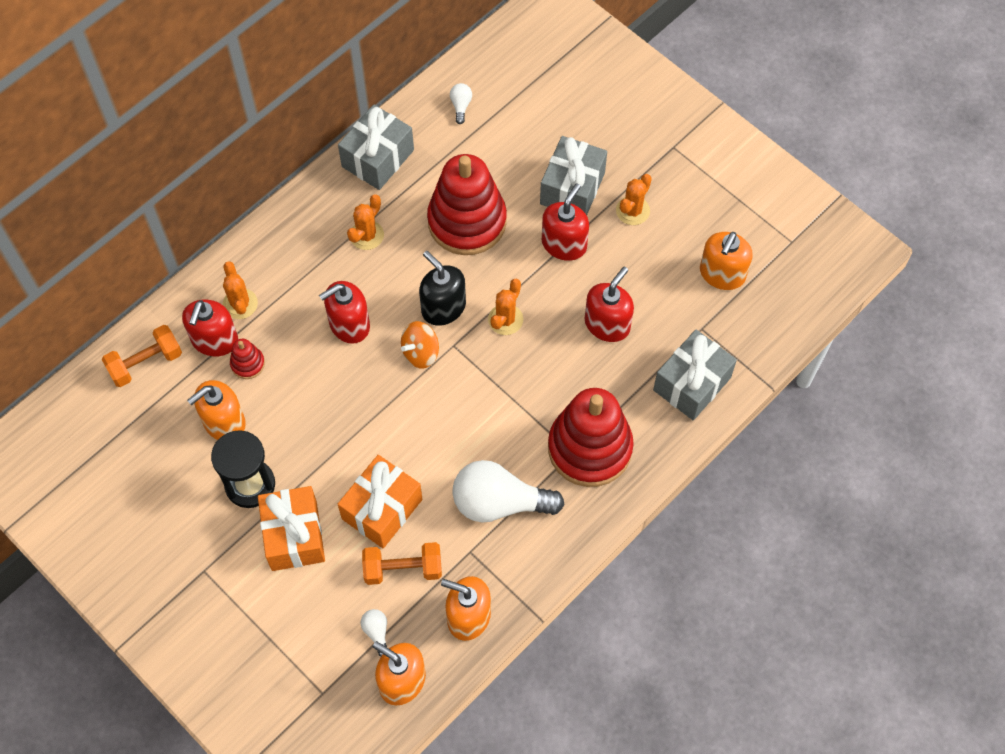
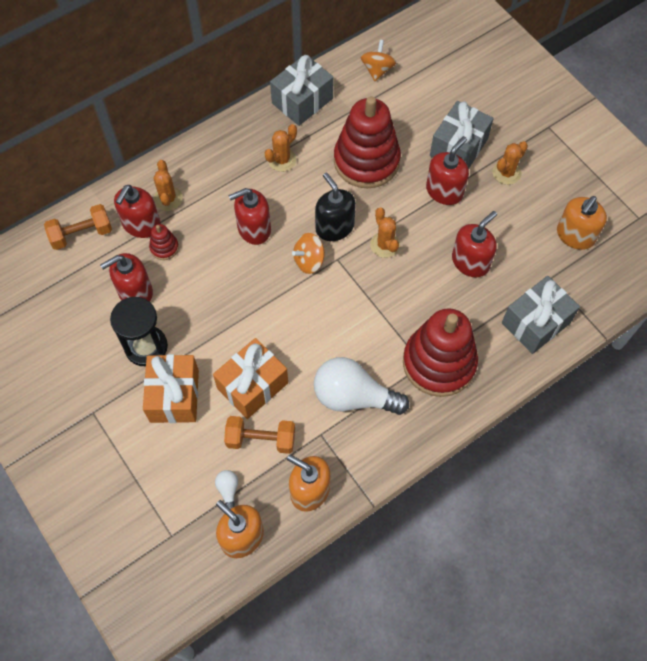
camera: 10 degrees right, 0 degrees up
orange soap dispenser [187,380,246,440] -> red soap dispenser [100,253,153,302]
white light bulb [450,83,472,124] -> orange spinning top [361,40,396,81]
orange cactus [488,279,523,335] -> orange cactus turned 60 degrees counterclockwise [370,207,400,258]

